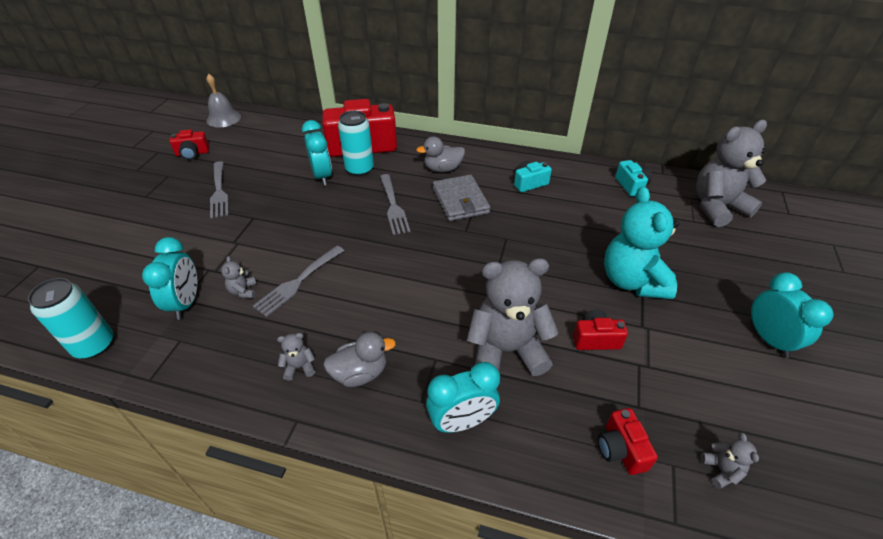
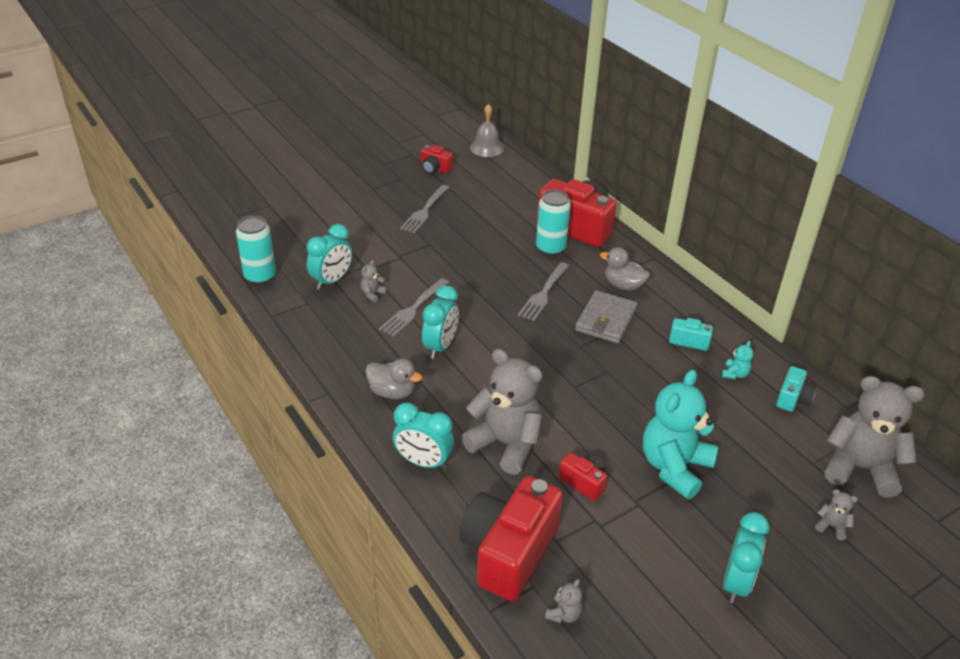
camera: 40 degrees right, 5 degrees down
grey fork [253,246,344,317] -> grey fork turned 45 degrees counterclockwise [379,278,449,337]
grey teddy bear [277,333,315,381] -> grey teddy bear moved to [815,489,858,540]
turquoise clock [302,120,332,186] -> turquoise clock moved to [422,285,459,359]
red camera [598,408,658,475] -> red camera [459,476,563,601], size x2.15
none -> turquoise teddy bear [722,341,753,379]

